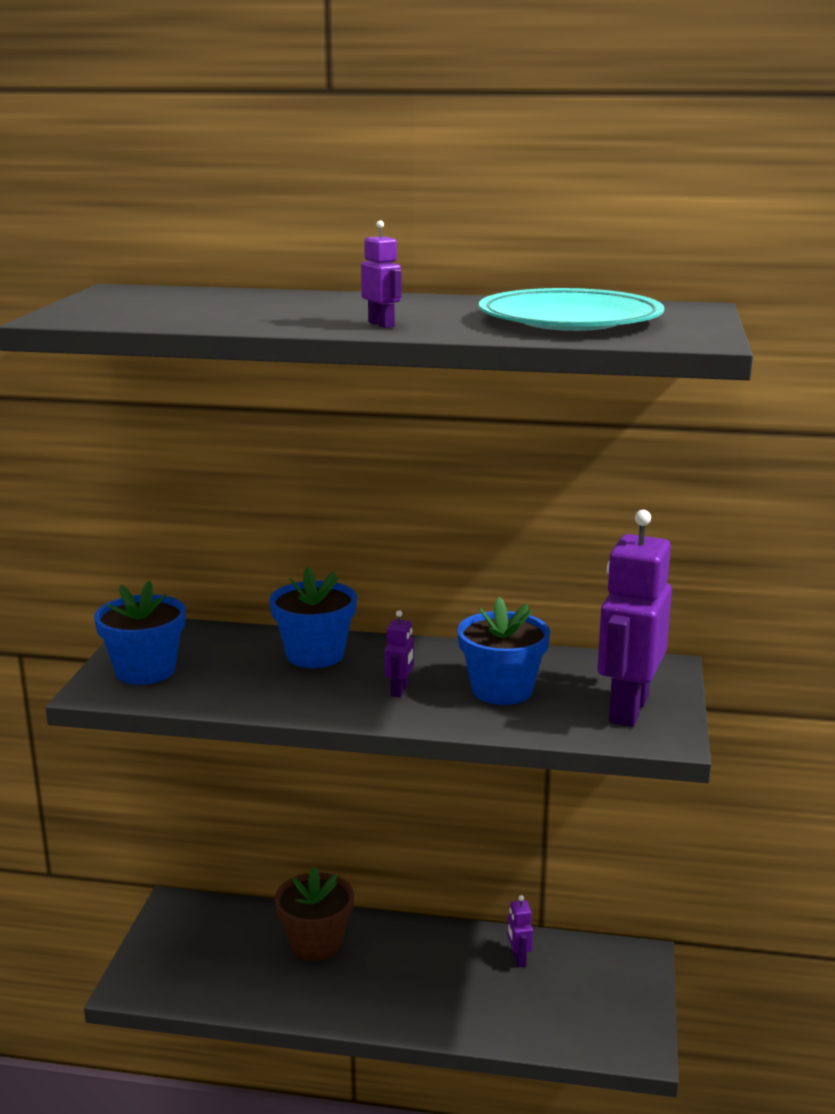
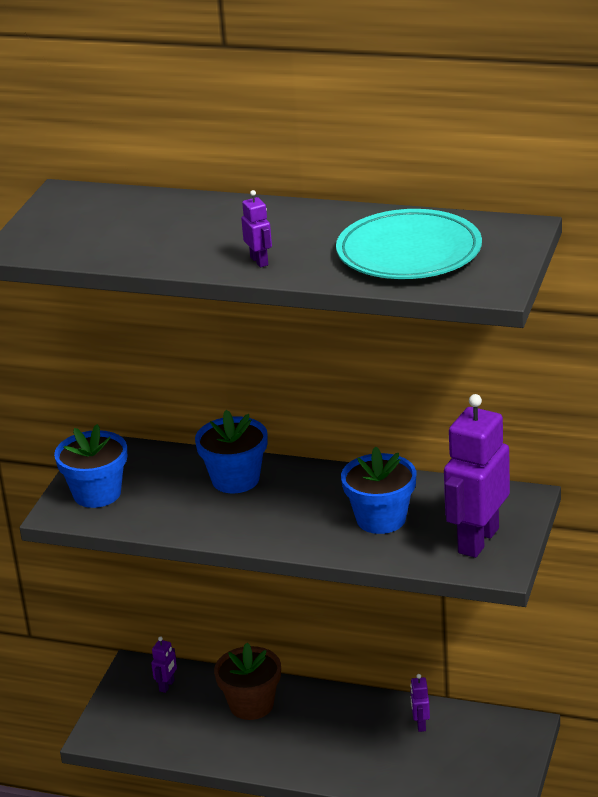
camera: 10 degrees right, 10 degrees up
purple robot [384,610,414,697] -> purple robot moved to [151,636,177,693]

